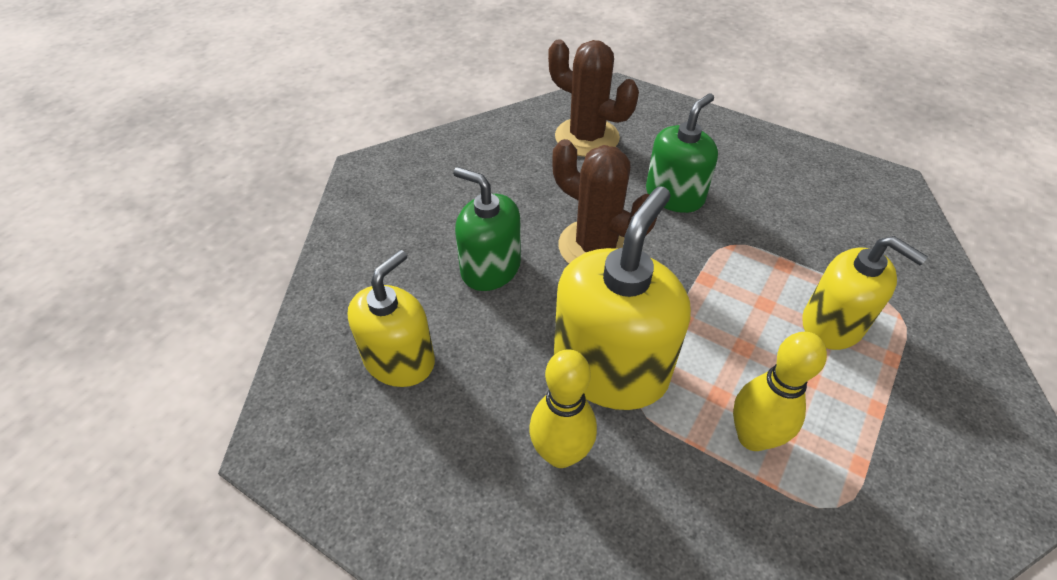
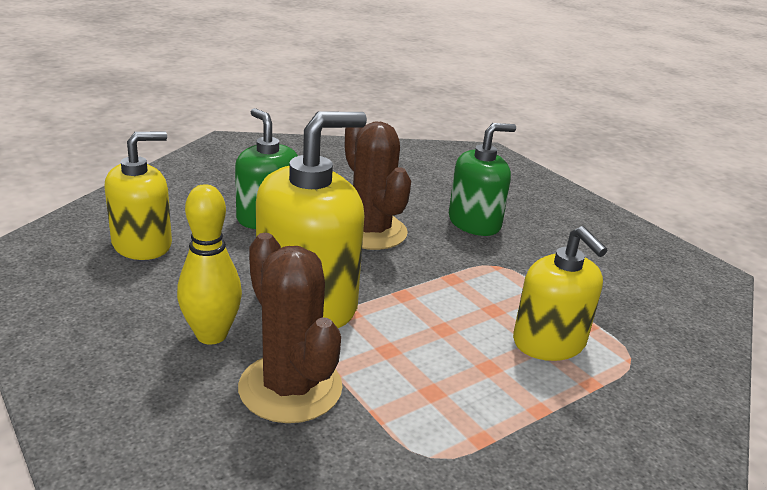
camera: 20 degrees right, 20 degrees down
brown cactus [548,39,639,157] -> brown cactus moved to [238,233,343,423]
yellow bowling pin [733,332,827,451] -> none

